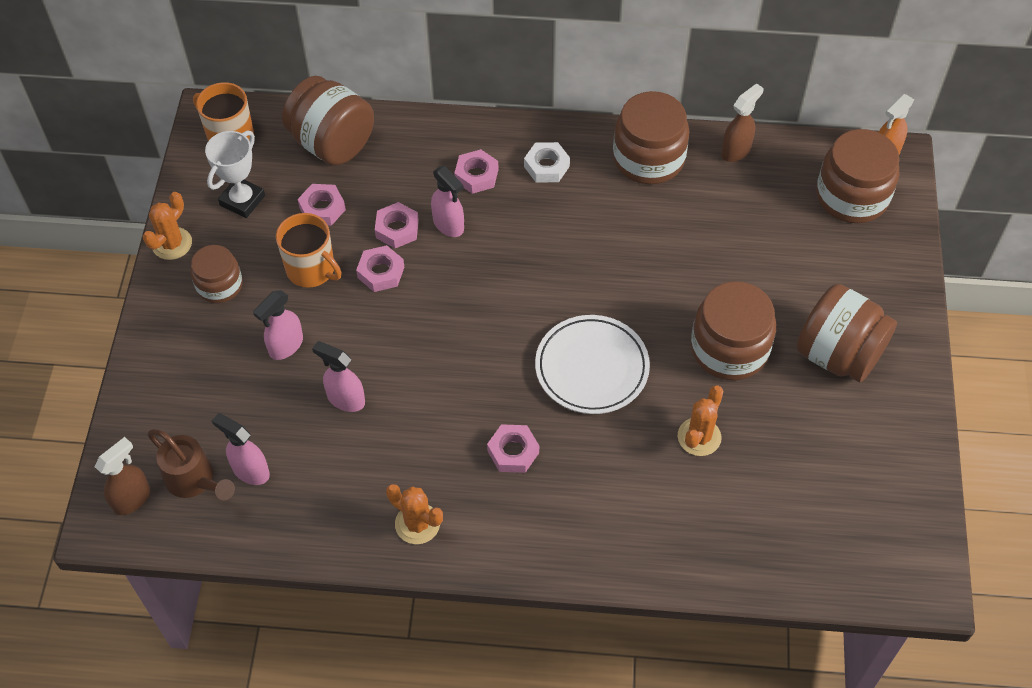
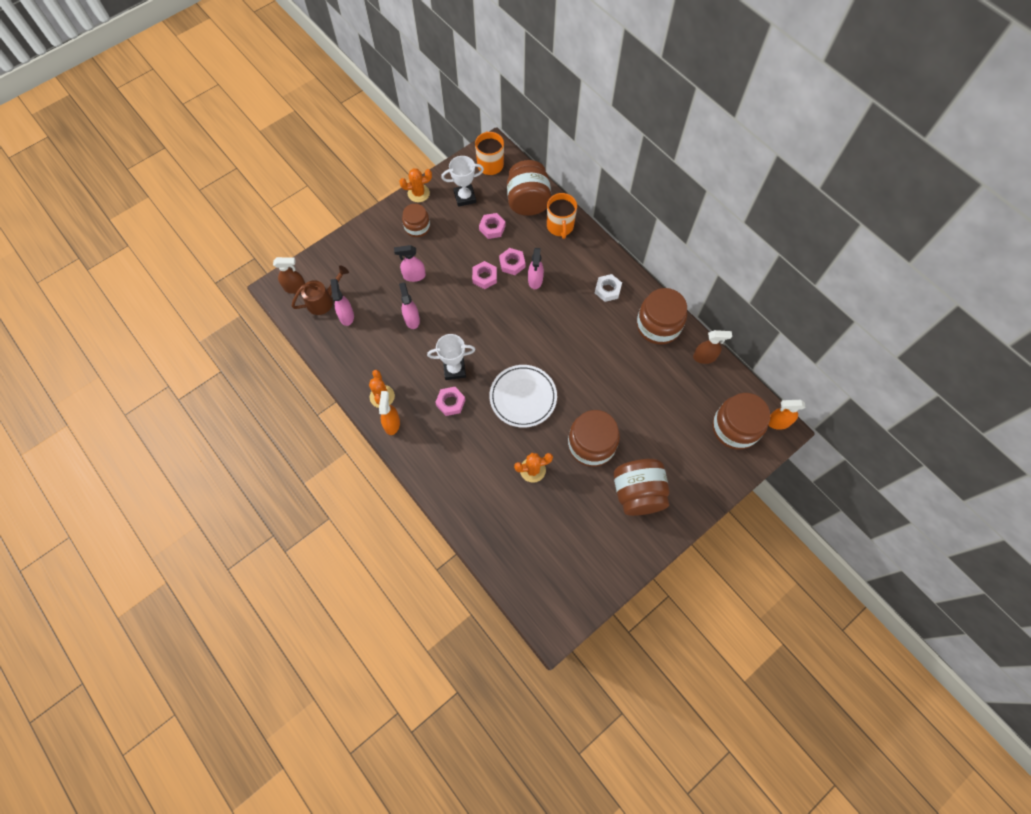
camera: 45 degrees right, 10 degrees up
brown watering can [148,429,235,500] -> brown watering can turned 120 degrees counterclockwise [291,266,349,315]
orange mug [276,213,341,288] -> orange mug moved to [547,193,577,239]
pink nut [454,149,498,194] -> none
none -> orange spray bottle [379,391,400,435]
none -> white trophy [427,334,475,380]

